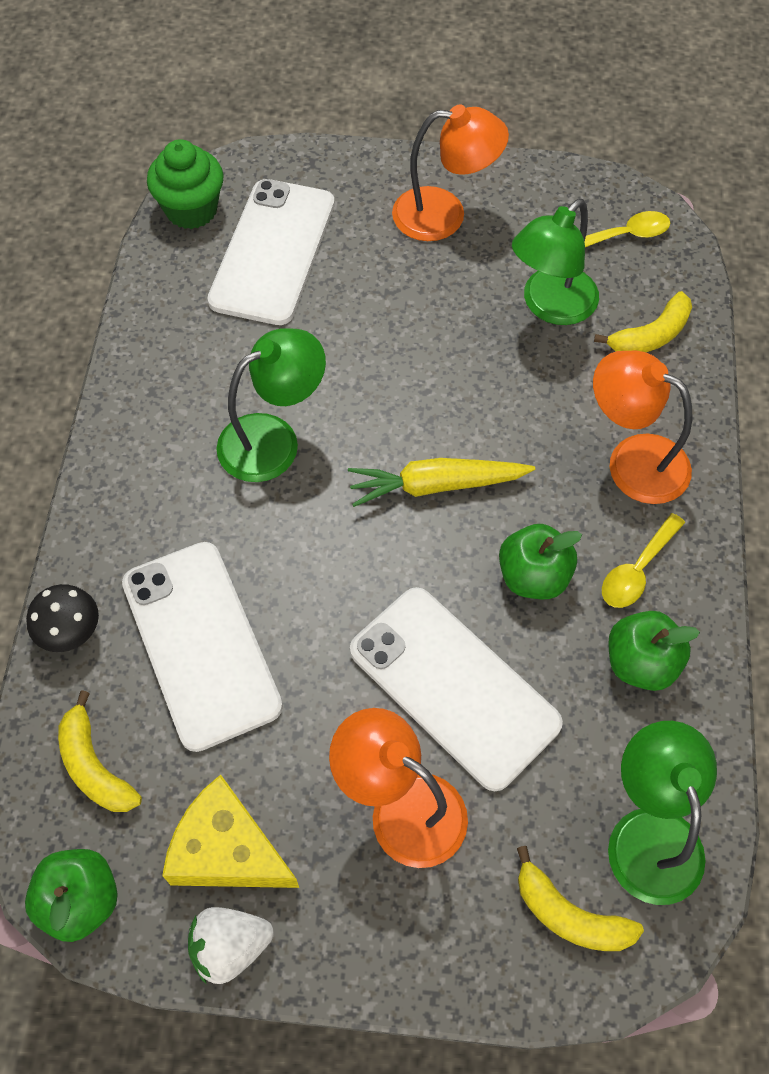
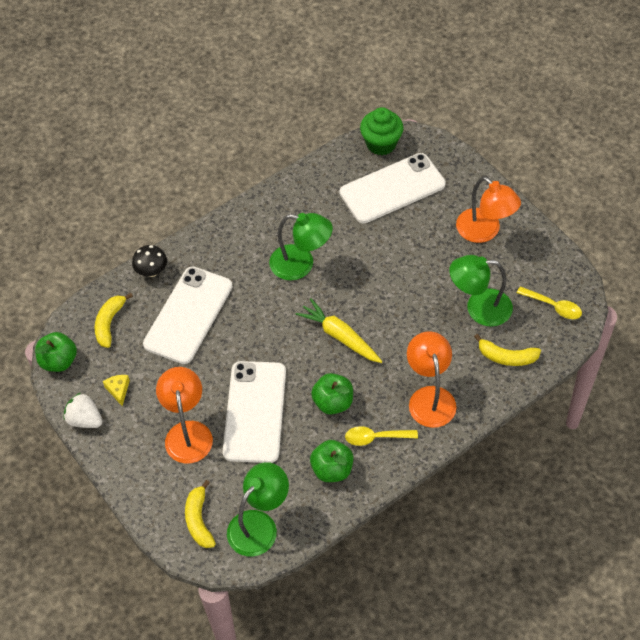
camera: 50 degrees right, 5 degrees down
yellow cheese [162,774,299,888] -> yellow cheese [103,375,130,406], size x0.48

